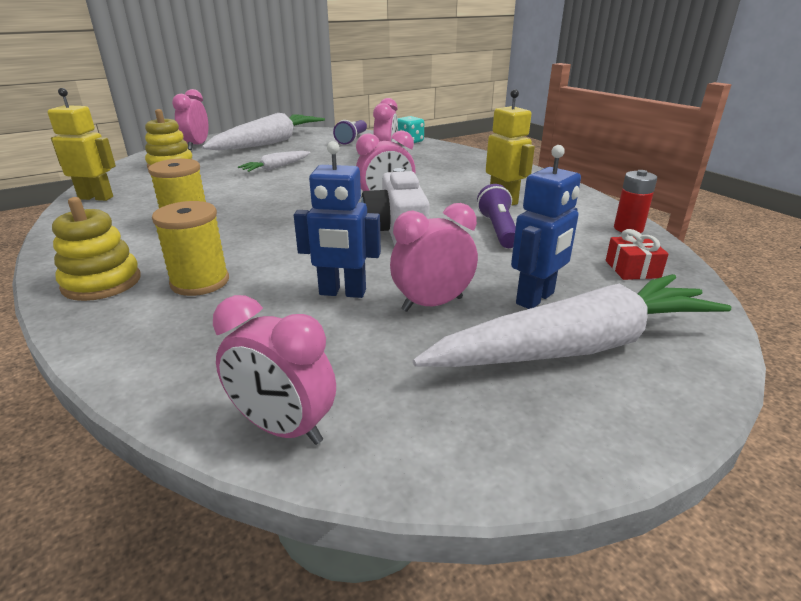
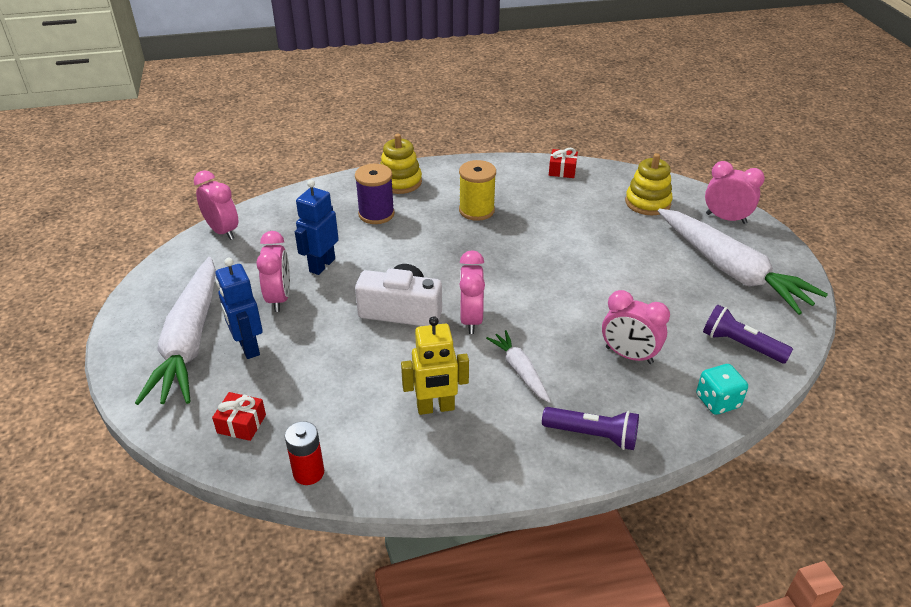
camera: 110 degrees right, 10 degrees up
yellow robot [47,88,116,201] -> red gift [549,148,578,178]
yellow spool [152,201,229,296] -> purple spool [355,163,395,224]
pink clock [213,295,336,445] -> pink clock turned 90 degrees clockwise [194,170,238,240]
white carrot [238,151,311,172] -> white carrot moved to [486,330,551,403]
purple flashlight [477,184,516,248] -> purple flashlight moved to [542,407,639,450]

